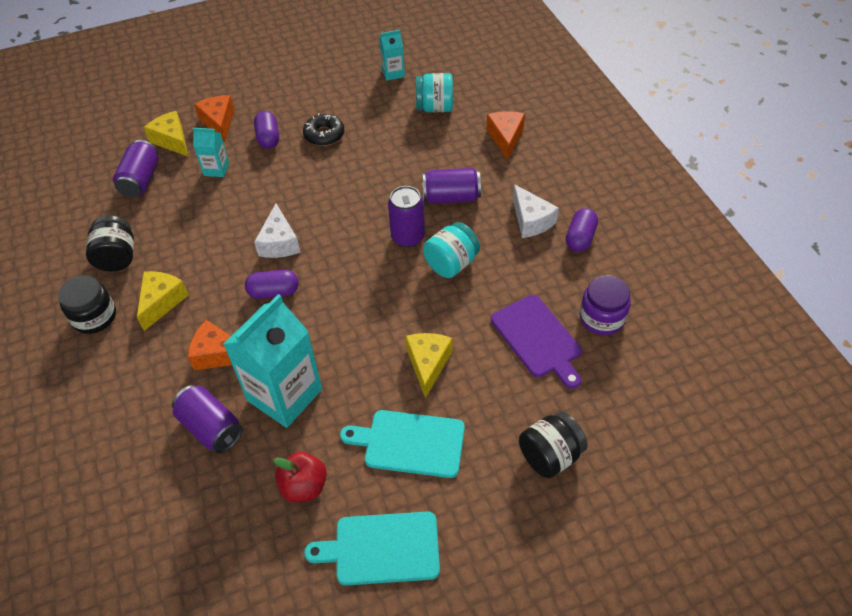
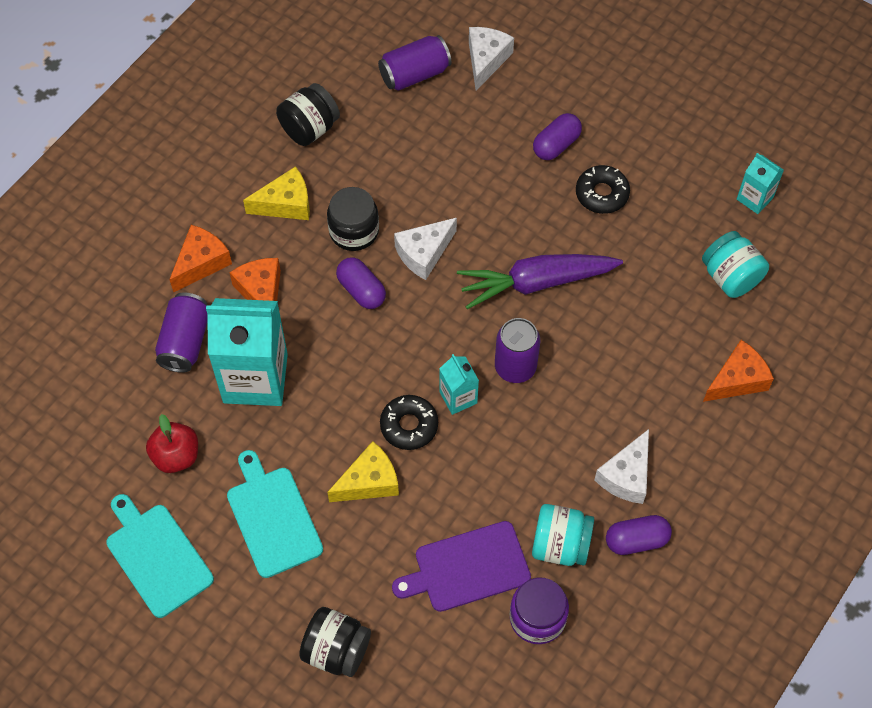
camera: 55 degrees right, 10 degrees up
black jar [58,275,116,334] -> black jar moved to [327,187,379,251]
yellow cheese [143,111,188,156] -> white cheese [469,27,514,91]
turquoise carton [193,128,229,177] -> turquoise carton moved to [439,354,479,415]
orange cheese [194,95,235,142] -> orange cheese moved to [169,225,232,293]
purple can [422,168,481,204] -> none
turquoise jar [423,222,480,278] -> turquoise jar moved to [532,504,594,566]
purple cutting board [491,295,582,389] -> purple cutting board turned 45 degrees clockwise [392,521,531,612]
none -> black donut [380,395,438,450]
none -> purple carrot [457,254,623,309]

